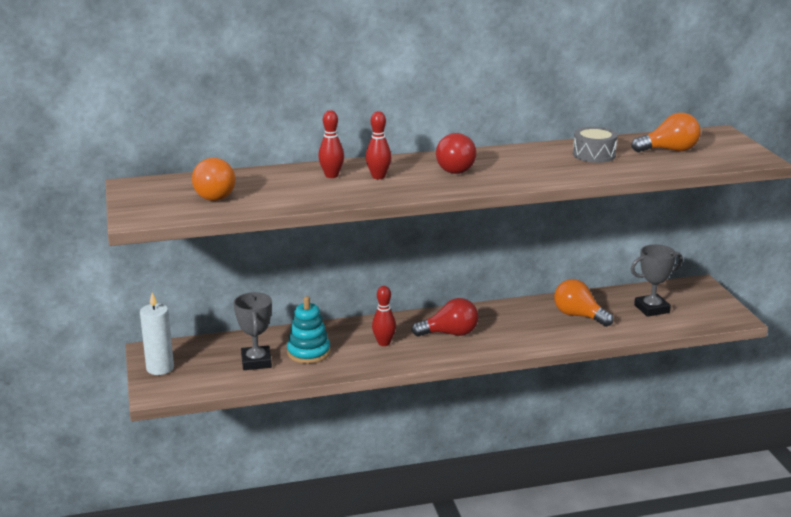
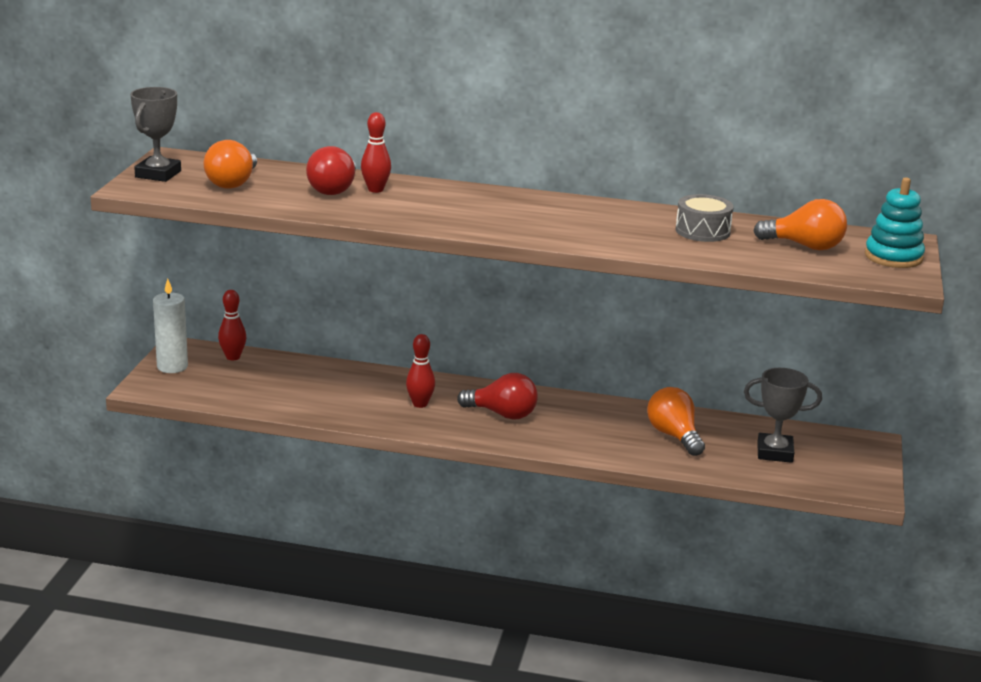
camera: 25 degrees right, 0 degrees up
grey trophy [234,292,272,370] -> grey trophy moved to [130,87,181,182]
turquoise stacking toy [287,296,330,364] -> turquoise stacking toy moved to [865,178,925,268]
red bowling pin [366,111,391,179] -> red bowling pin moved to [218,290,247,360]
red light bulb [436,133,476,174] -> red light bulb moved to [306,146,356,195]

